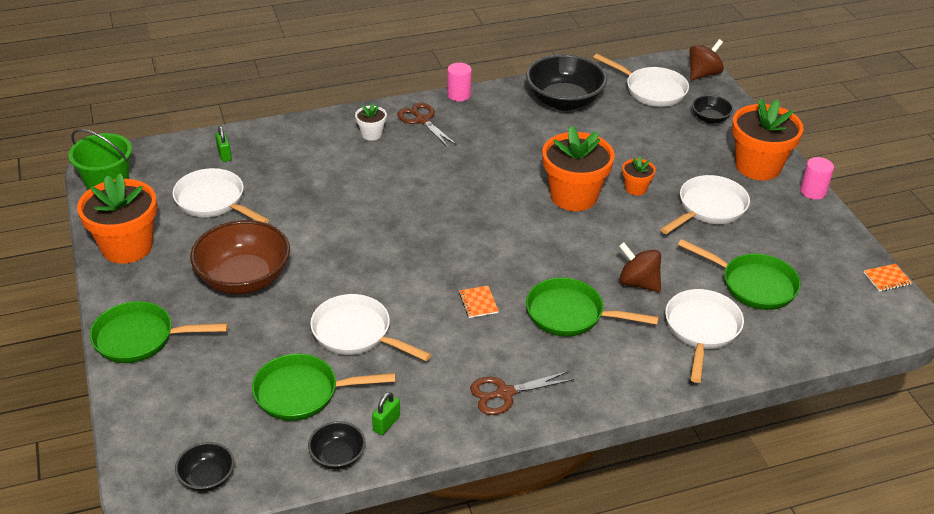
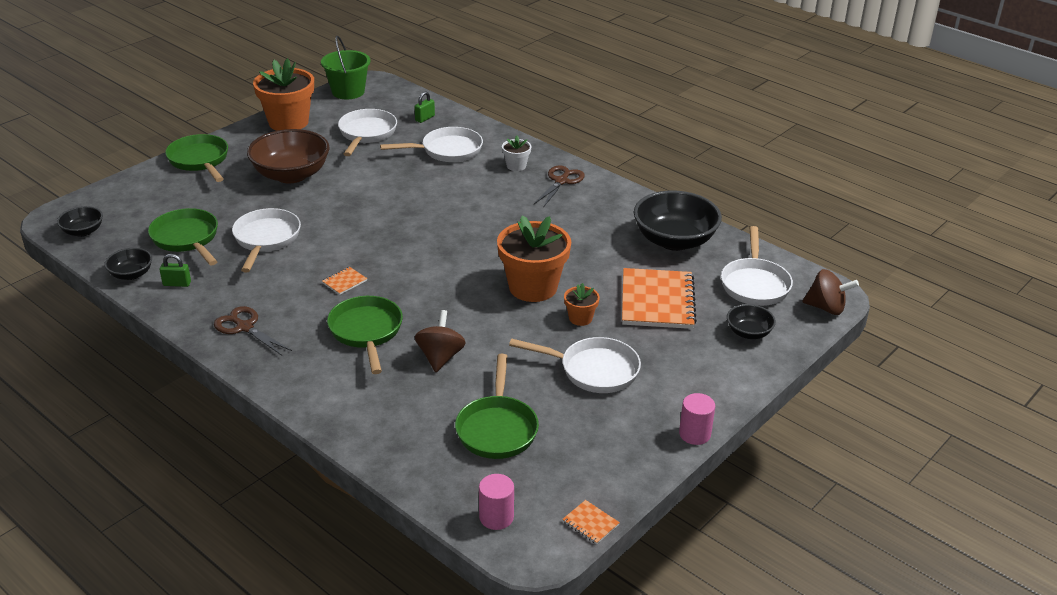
camera: 60 degrees right, 5 degrees down
pink cylinder [447,63,472,101] -> pink cylinder moved to [479,474,514,530]
white pan [665,289,744,383] -> white pan moved to [380,127,483,162]
orange flower pot [732,98,804,180] -> none
none -> orange notebook [622,268,697,329]

